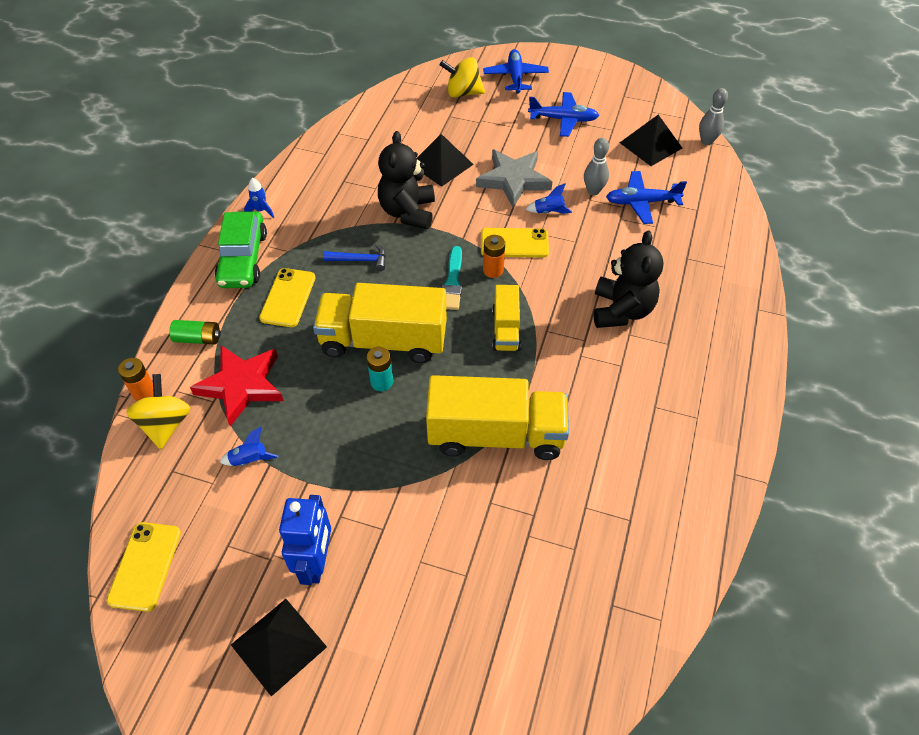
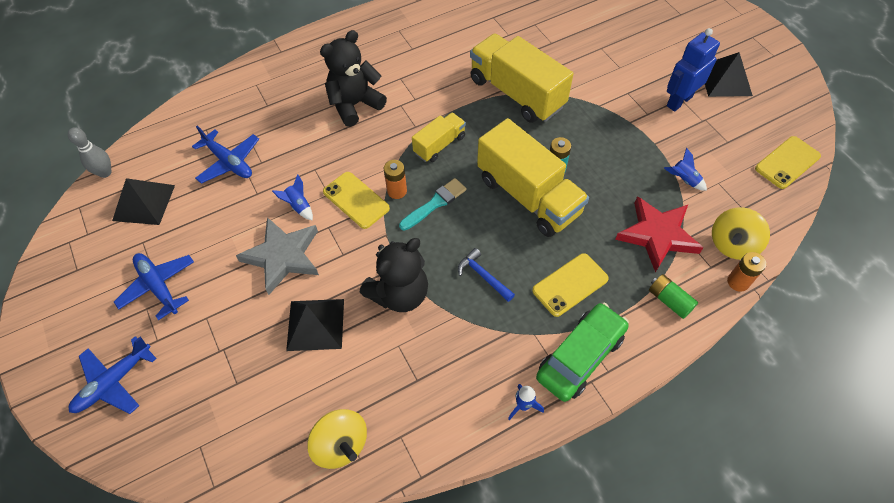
camera: 135 degrees left, 5 degrees up
yellow spinning top [440,57,485,98] -> yellow spinning top moved to [308,409,367,469]
grey bowling pin [584,138,609,195] -> none

